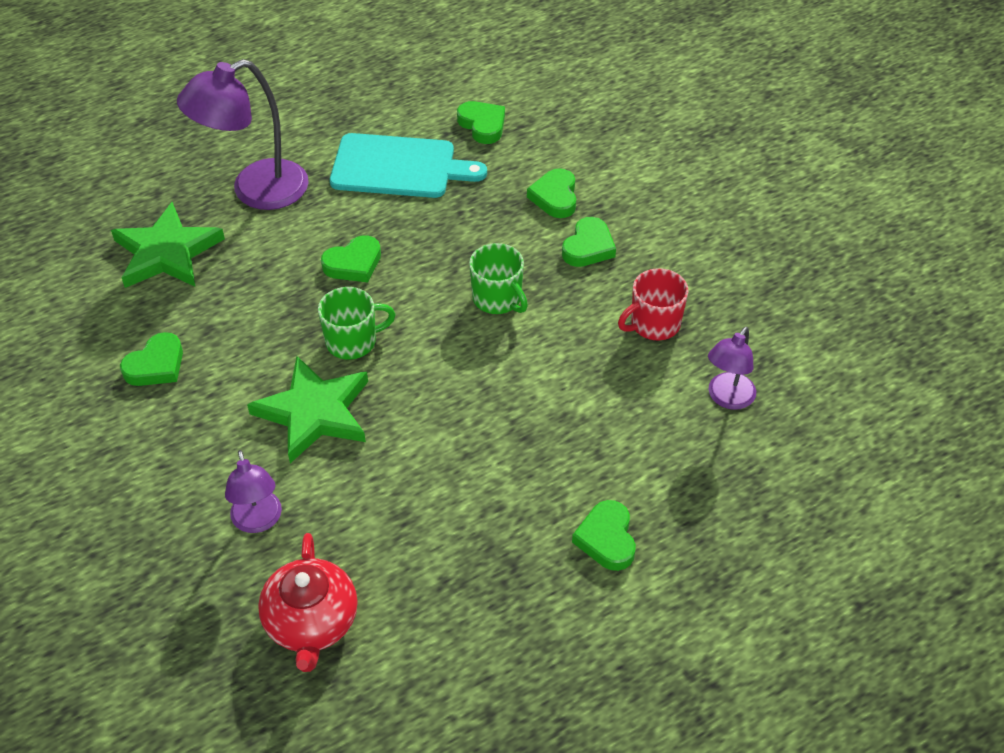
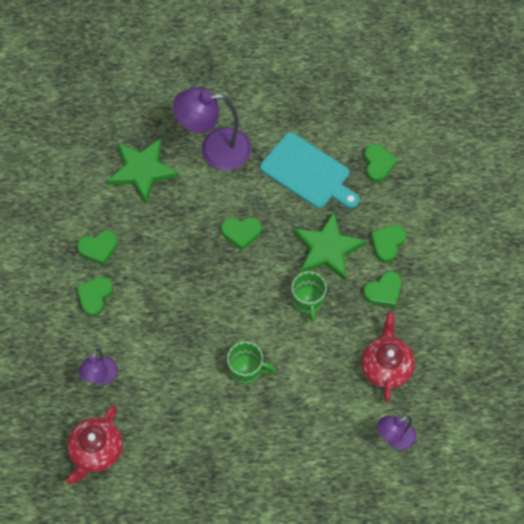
camera: 30 degrees right, 15 degrees up
green star [247,356,368,463] -> green star moved to [294,212,366,281]
green mug [318,287,396,360] -> green mug moved to [227,341,276,385]
green heart [572,500,636,571] -> green heart moved to [77,277,113,316]
red mug [618,268,689,340] -> red teapot [361,312,415,403]

